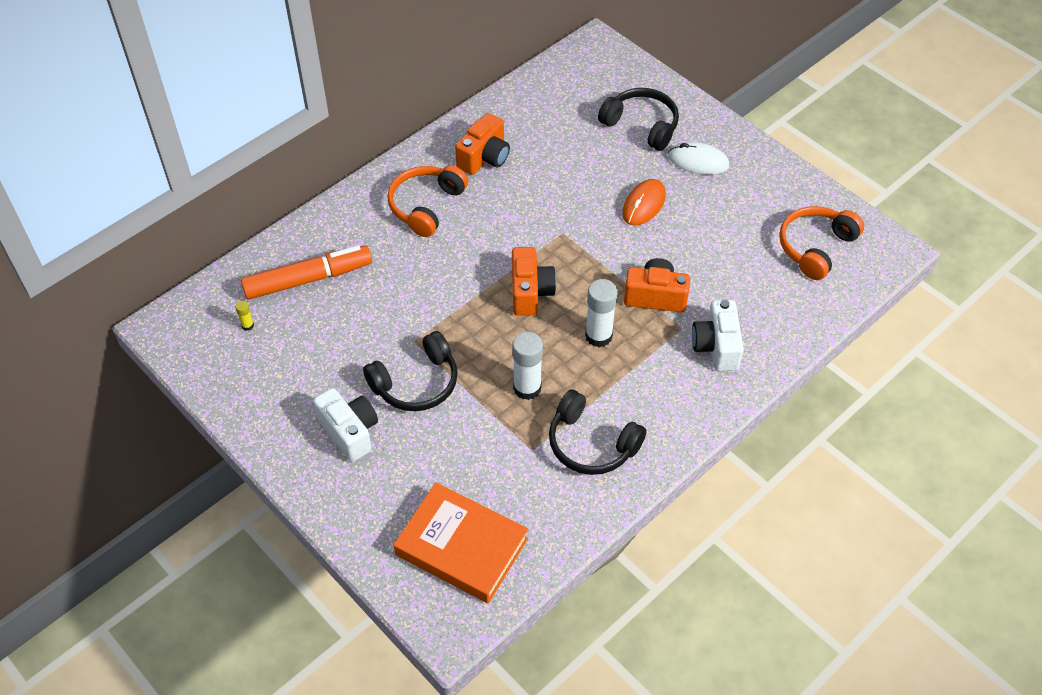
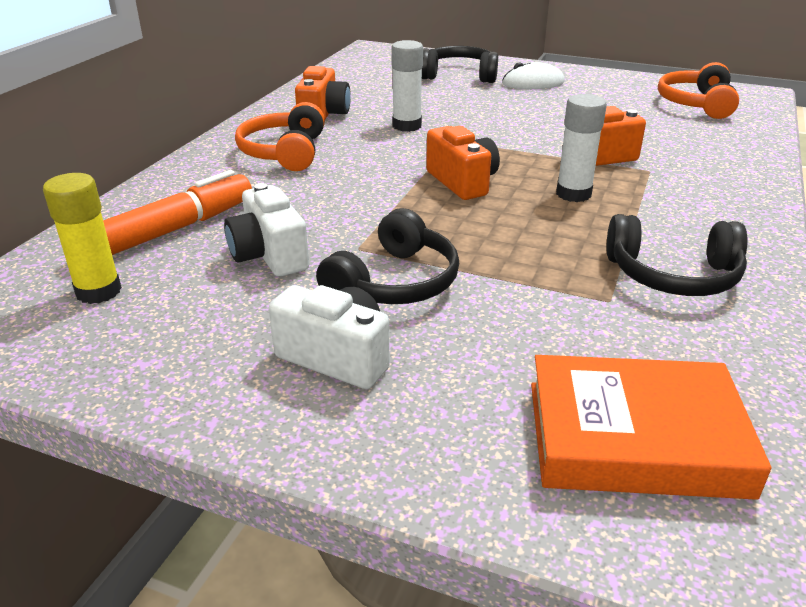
camera: 25 degrees left, 20 degrees down
yellow glue stick [235,301,254,331] -> yellow glue stick [43,173,122,304], size x2.22
white glue stick [512,332,543,400] -> white glue stick moved to [391,40,423,132]
orange mouse [622,179,666,225] -> none
white camera [692,300,744,371] -> white camera moved to [224,183,309,276]

